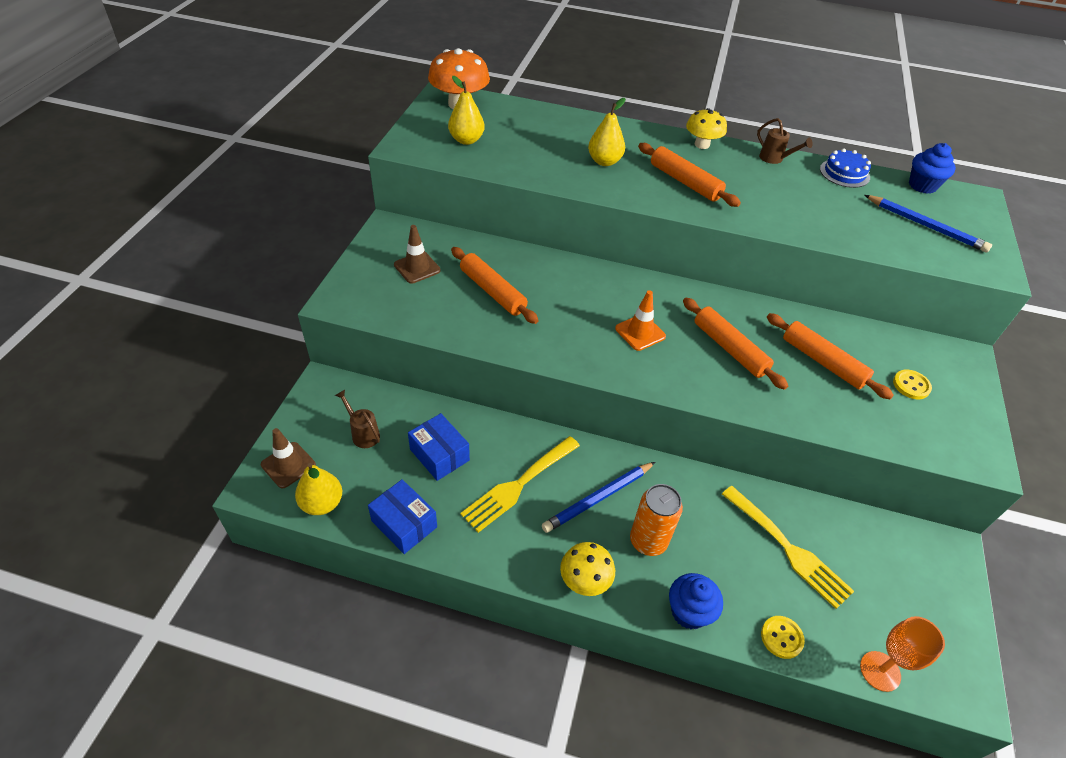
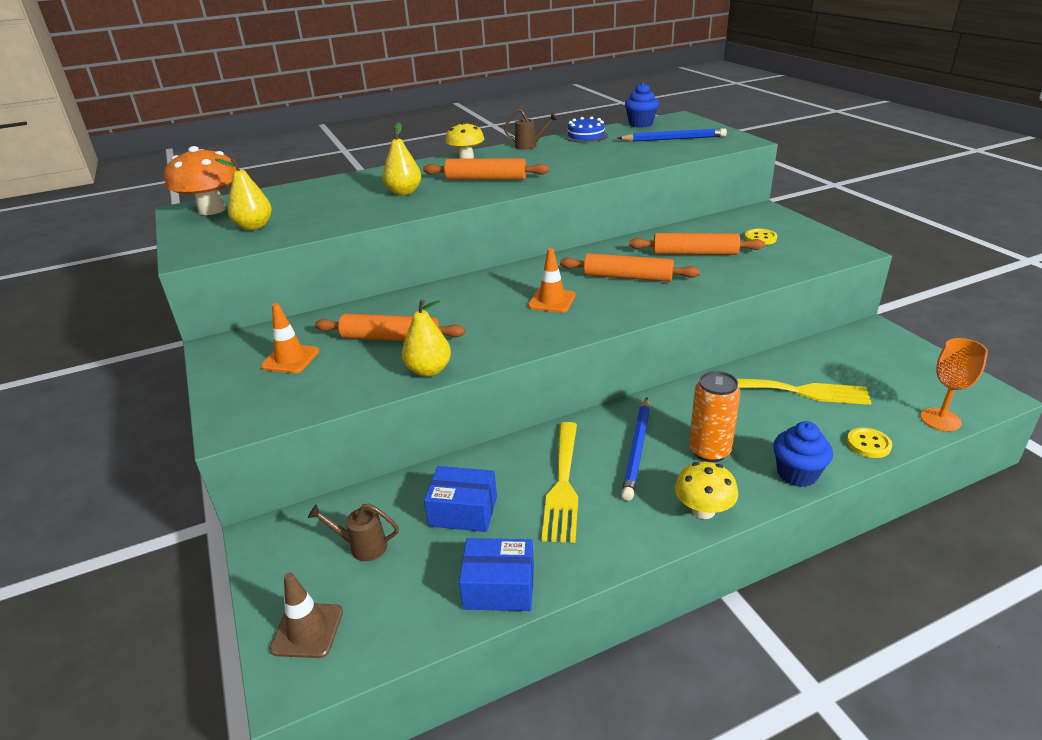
camera: 35 degrees left, 15 degrees down
yellow pear [295,463,342,515] -> yellow pear moved to [402,299,451,377]
brown traffic cone [394,225,441,284] -> orange traffic cone [261,303,319,373]

